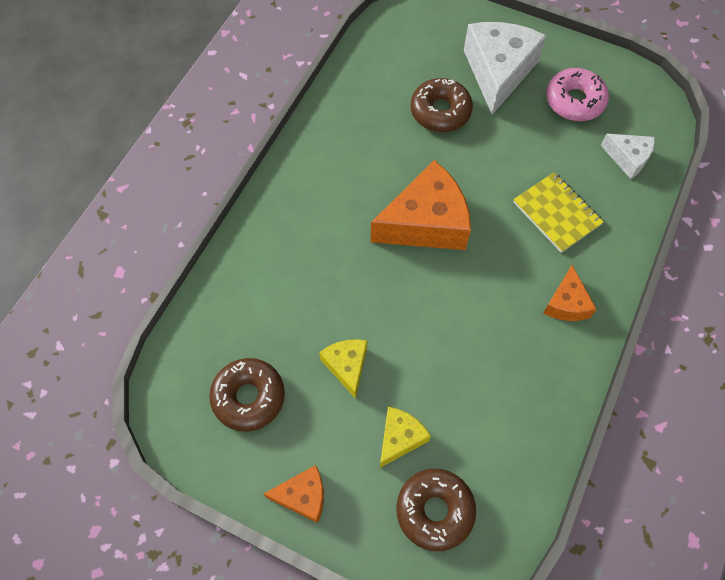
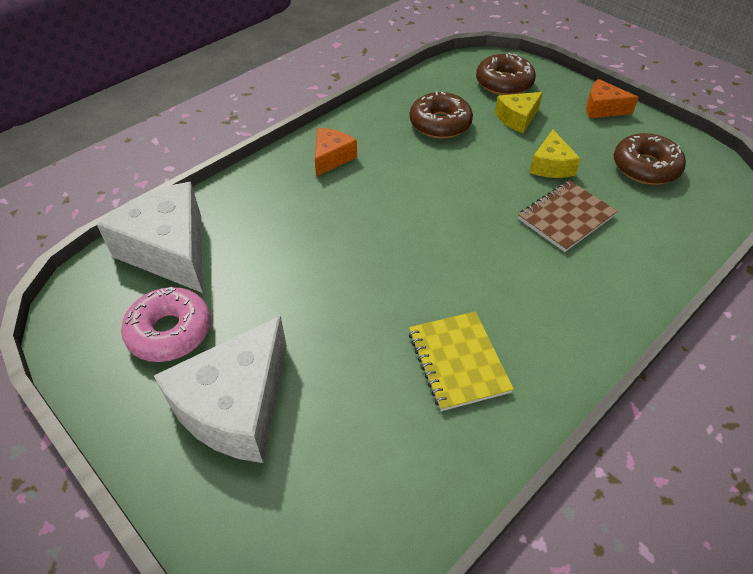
camera: 160 degrees left, 15 degrees down
orange cheese [371,160,471,250] -> none
brown donut [411,78,473,132] -> brown donut moved to [409,92,473,139]
yellow notebook [513,172,603,253] -> yellow notebook moved to [409,311,514,411]
white cheese [601,134,655,179] -> white cheese [96,182,203,293], size x1.91
none -> brown notebook [518,180,618,252]

